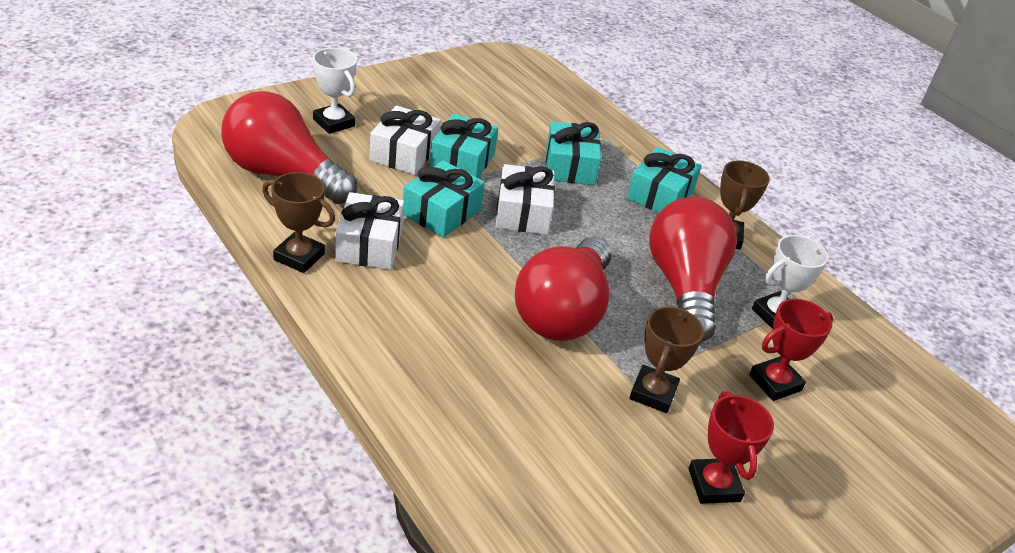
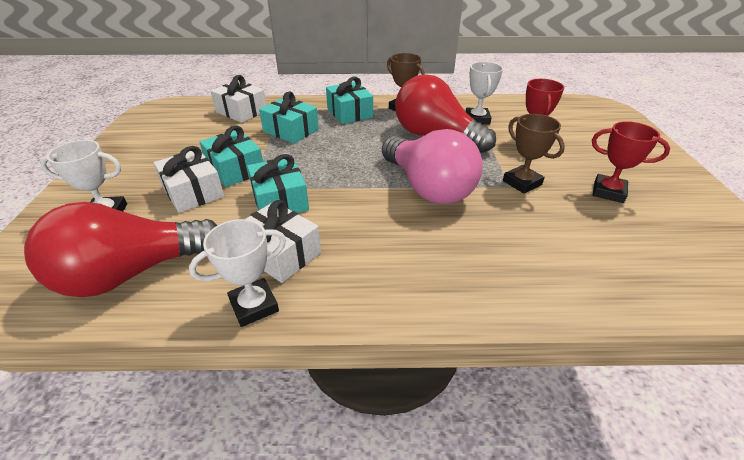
camera: 50 degrees left, 0 degrees up
brown trophy [262,172,335,273] -> white trophy [189,219,286,327]
white gift [495,164,555,235] -> white gift moved to [211,75,267,123]
red light bulb [515,237,611,341] -> pink light bulb [382,129,483,204]

